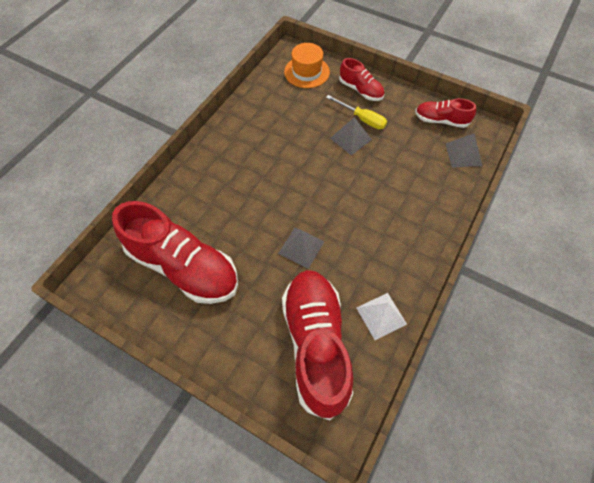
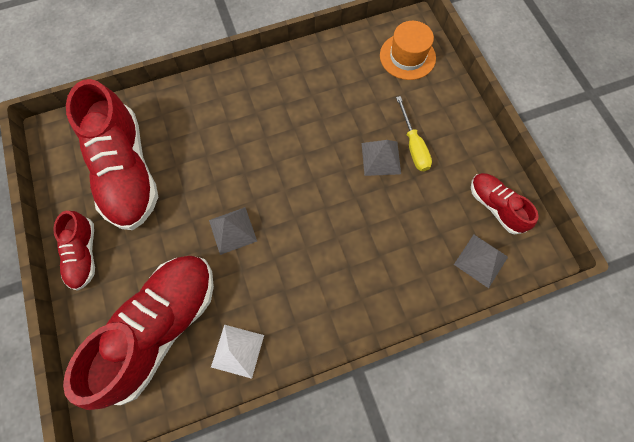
camera: 40 degrees right, 10 degrees up
red shoe [339,58,384,101] -> red shoe moved to [53,211,95,291]

